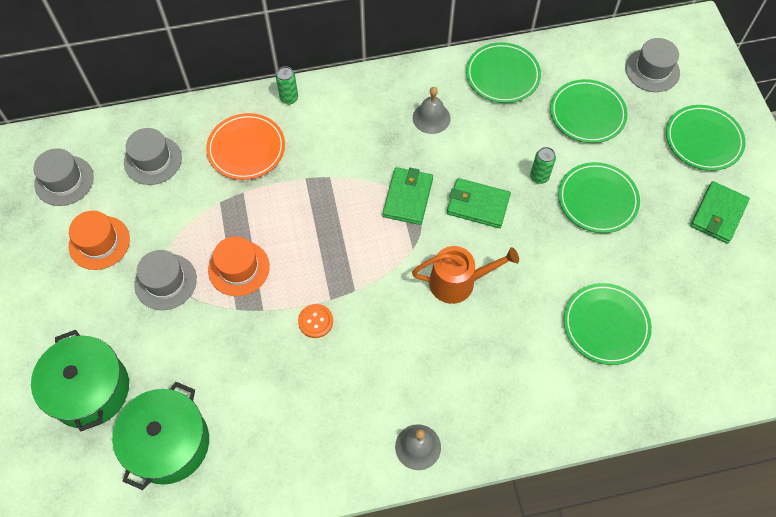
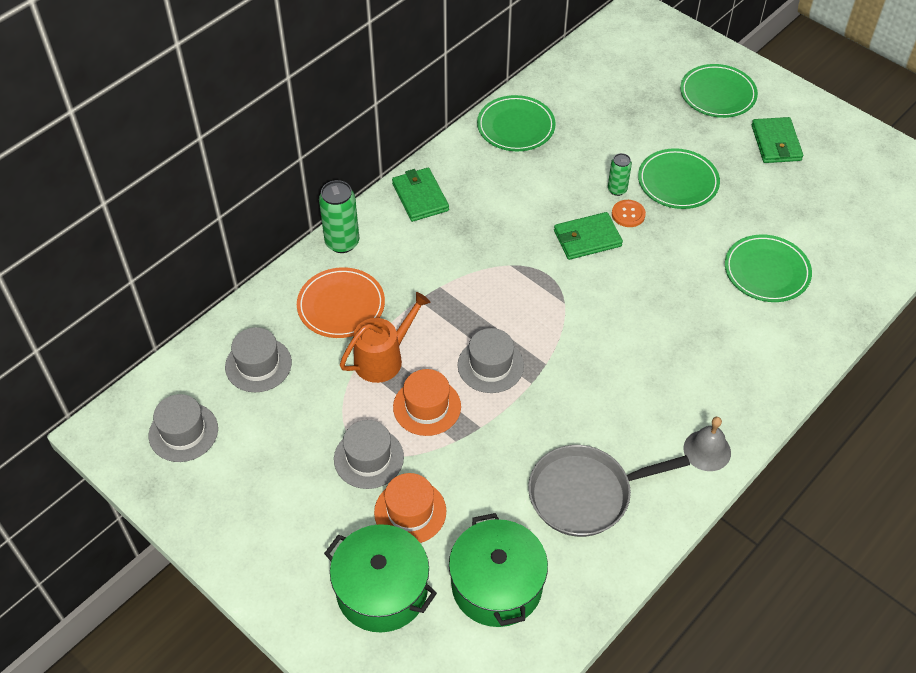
camera: 35 degrees left, 10 degrees down
orange hat [69,211,130,270] -> orange hat moved to [374,473,446,543]
green can [276,67,298,104] -> green can [319,180,359,253], size x1.68
orange button [298,304,333,338] -> orange button moved to [612,200,646,227]
green wallet [383,167,433,225] -> green wallet moved to [392,168,449,222]
orange watering can [412,246,519,304] -> orange watering can moved to [340,292,431,383]
grey bell [413,87,451,134] -> none
green plate [550,79,628,143] -> none
grey hat [625,38,680,92] -> grey hat moved to [458,328,524,393]
none -> grey pan [528,445,690,537]

